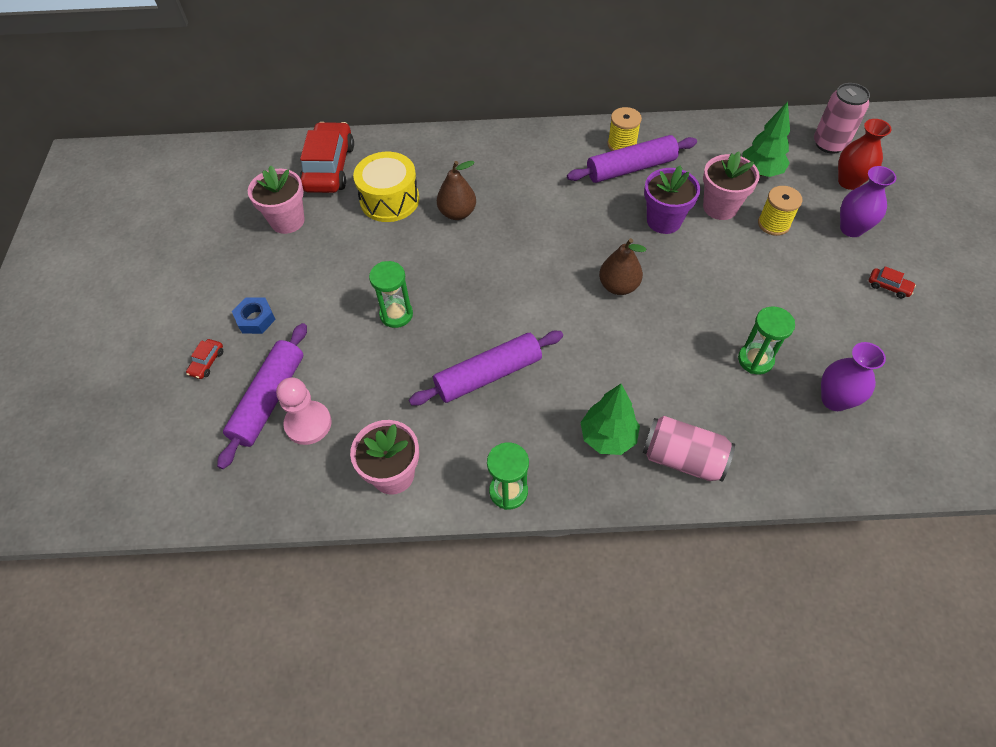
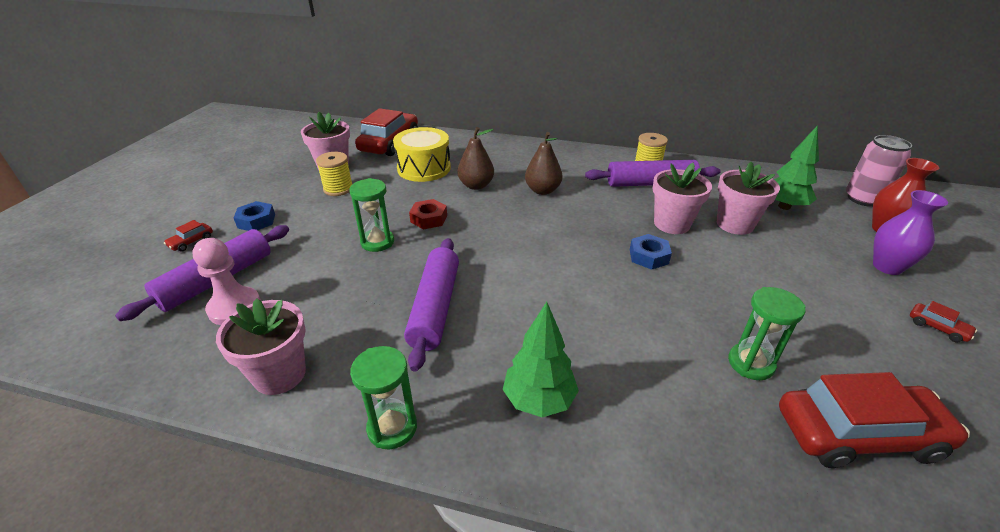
camera: 15 degrees right, 20 degrees down
purple rolling pin [409,331,563,406] -> purple rolling pin turned 75 degrees counterclockwise [404,238,459,372]
brown pear [599,238,646,295] -> brown pear moved to [525,132,562,195]
pink can [643,416,735,482] -> none
purple flower pot [644,165,700,234] -> pink flower pot [653,163,712,234]
yellow spool [758,186,802,236] -> yellow spool moved to [316,152,353,196]
purple vase [821,342,886,411] -> red car [779,372,970,468]
none -> red nut [409,199,447,229]
none -> blue nut [630,234,672,270]

